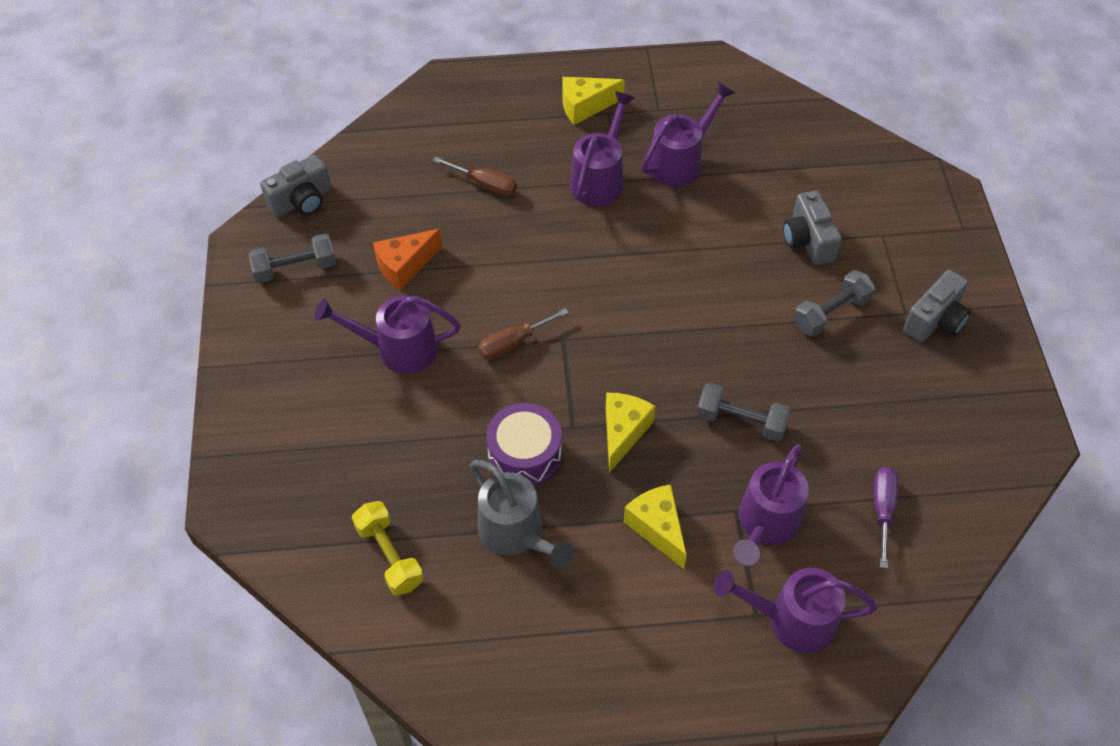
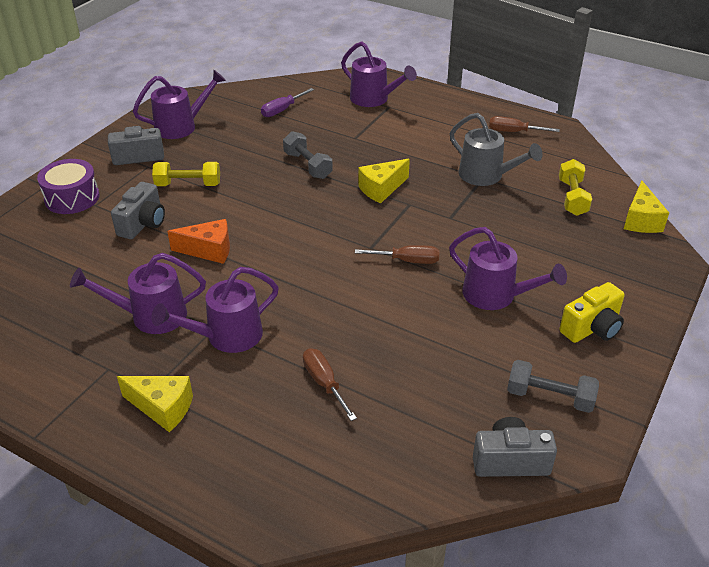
camera: 145 degrees left, 15 degrees down
orange cheese [373,229,443,291] -> orange cheese moved to [167,219,230,264]
grey watering can [470,460,575,568] -> grey watering can turned 135 degrees clockwise [450,113,543,186]
purple drum [486,403,562,486] -> purple drum moved to [37,159,100,214]
yellow cheese [623,484,687,569] -> yellow cheese moved to [624,181,669,233]
purple watering can [733,444,809,566] -> purple watering can moved to [133,70,226,139]
grey dumbbell [794,270,875,337] -> yellow dumbbell [152,162,220,186]
none -> brown screwdriver [489,116,560,132]
none -> yellow camera [559,282,625,343]

